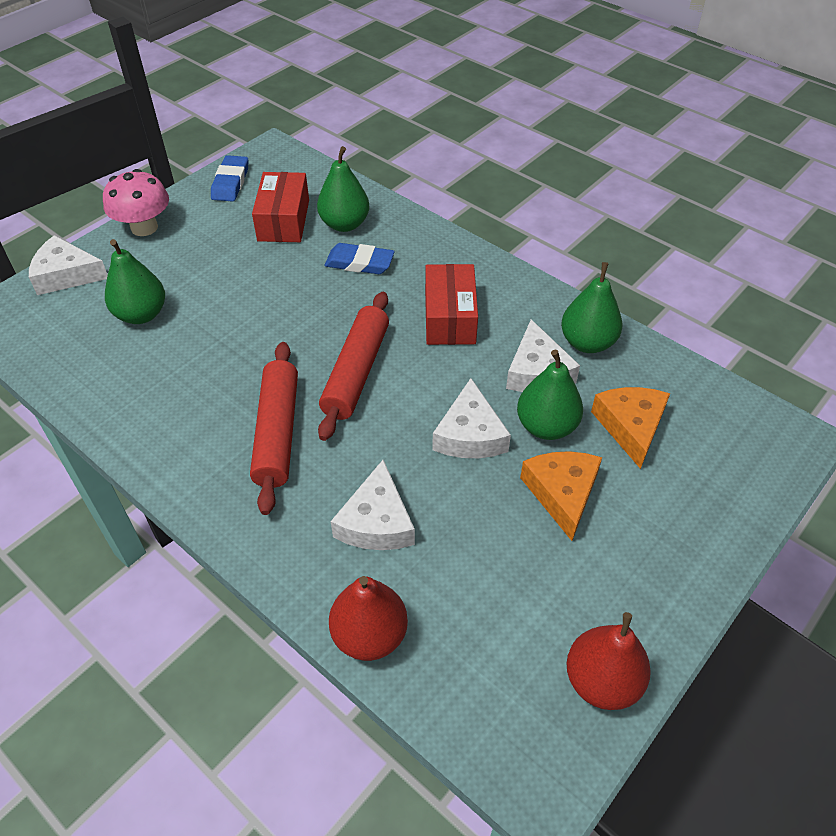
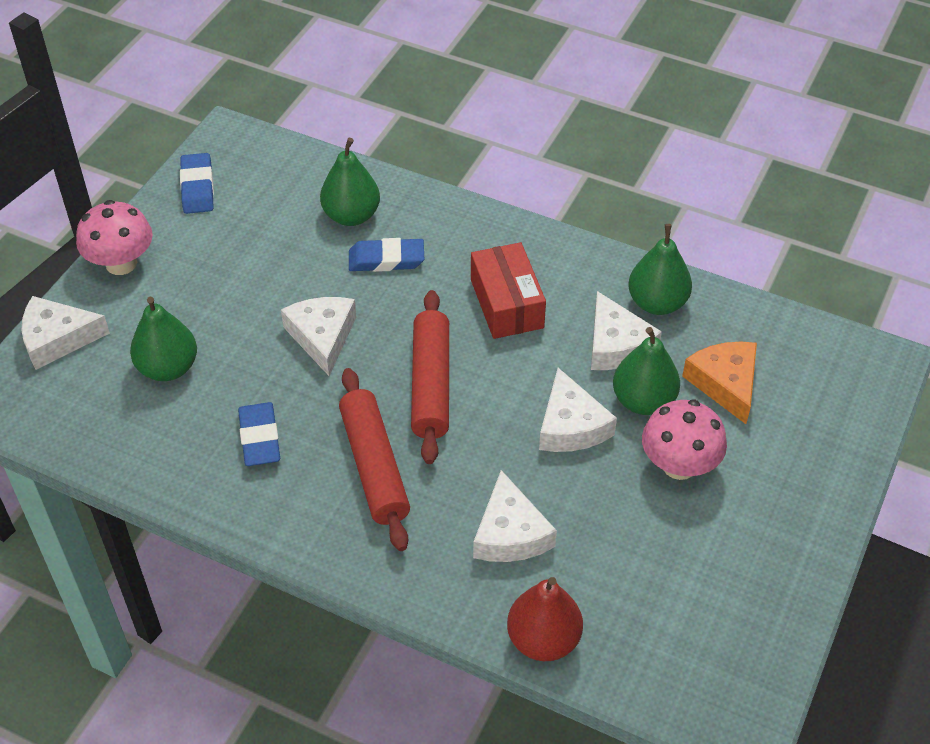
camera: 15 degrees left, 0 degrees up
red box [252,172,309,242] -> none
orange cheese [520,451,602,541] -> pink mushroom [642,400,727,480]
red pear [566,612,651,710] -> none
none -> blue eraser [238,402,280,466]
none -> white cheese [281,297,356,376]

